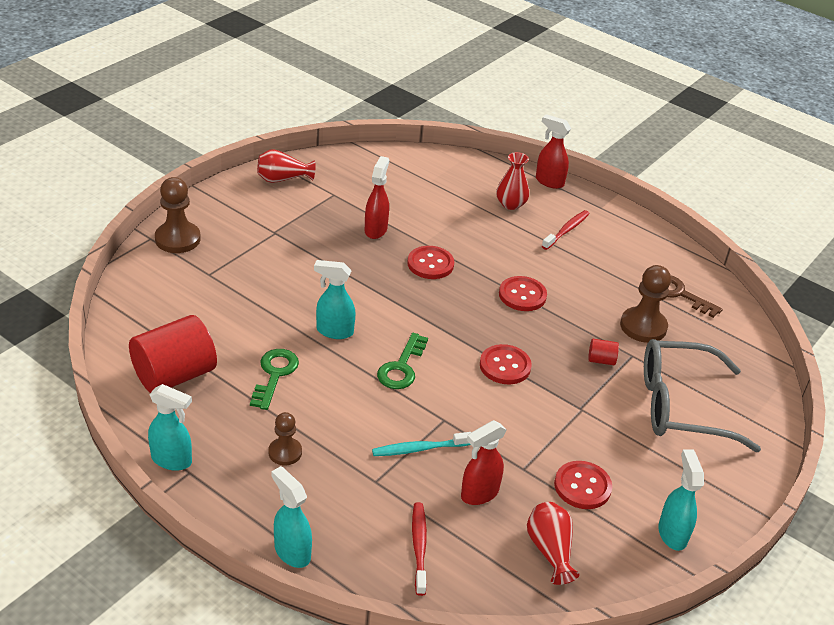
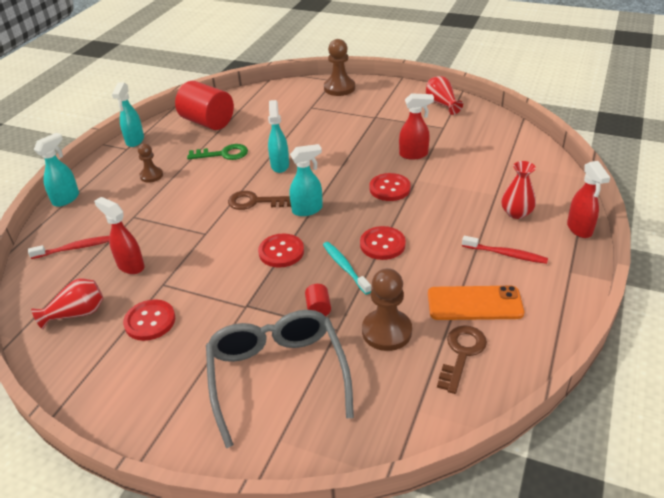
camera: 80 degrees right, 0 degrees up
turquoise toothbrush [372,432,471,456] -> turquoise toothbrush moved to [323,242,371,295]
green key [377,333,428,389] -> brown key [228,191,291,210]
red spray bottle [536,114,571,189] -> red spray bottle turned 150 degrees clockwise [567,161,611,238]
turquoise spray bottle [658,450,704,551] -> turquoise spray bottle moved to [289,144,323,216]
none -> orange phone [428,286,524,320]

